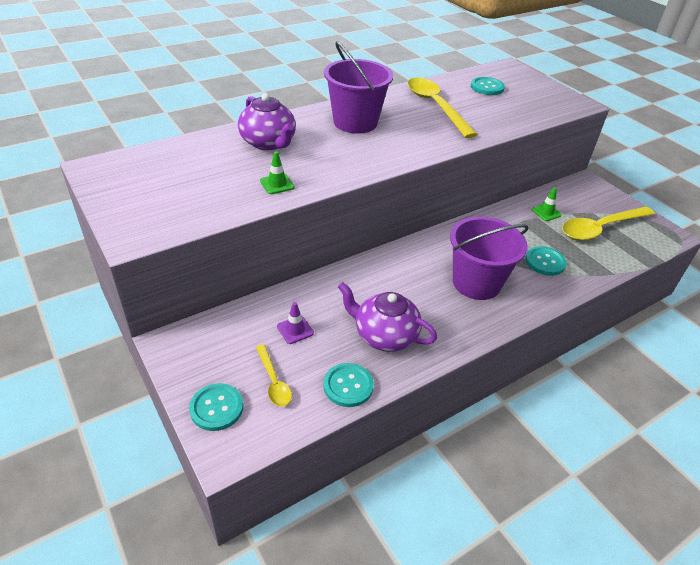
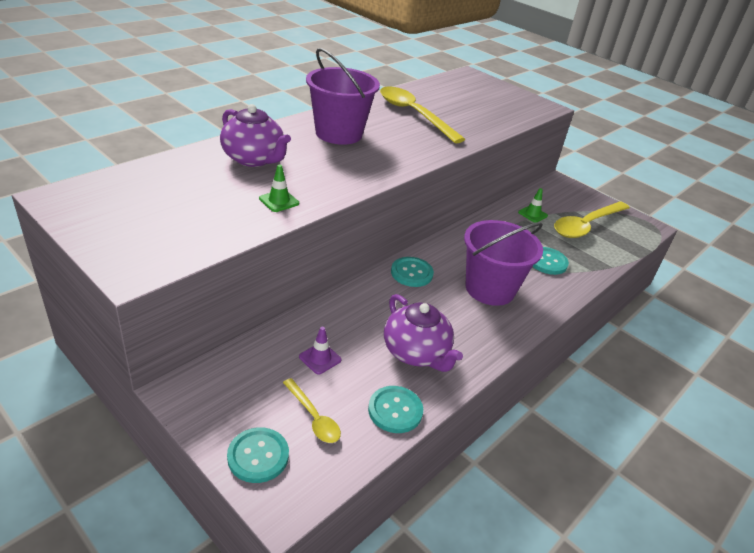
camera: 15 degrees left, 5 degrees down
purple teapot [338,282,437,352] -> purple teapot turned 135 degrees counterclockwise [384,294,463,372]
turquoise button [471,77,505,95] -> turquoise button moved to [391,257,434,287]

